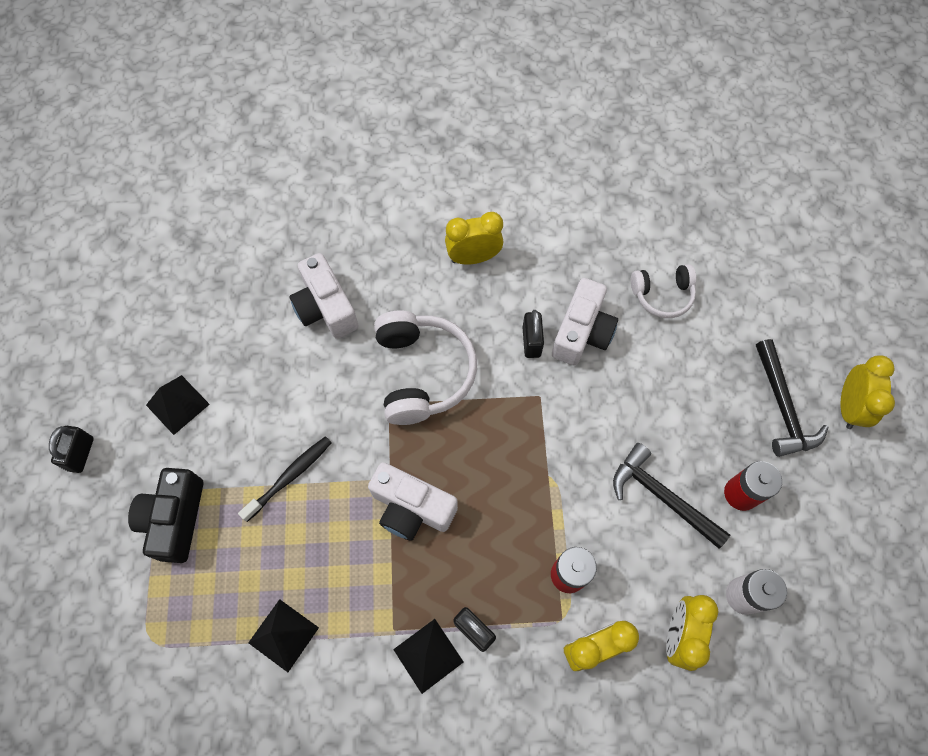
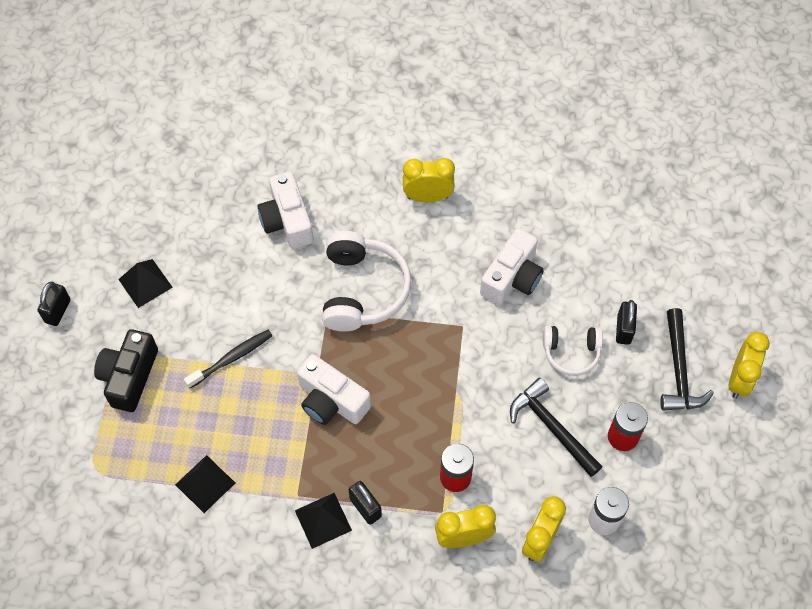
camera: 10 degrees right, 5 degrees down
black padlock [522,310,544,358] -> black padlock moved to [616,300,637,345]
white headphones [631,264,696,318] -> white headphones moved to [543,326,603,376]

